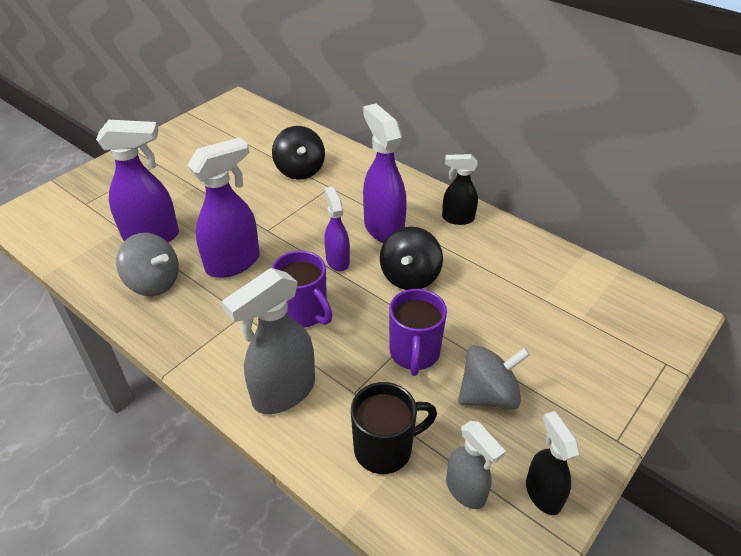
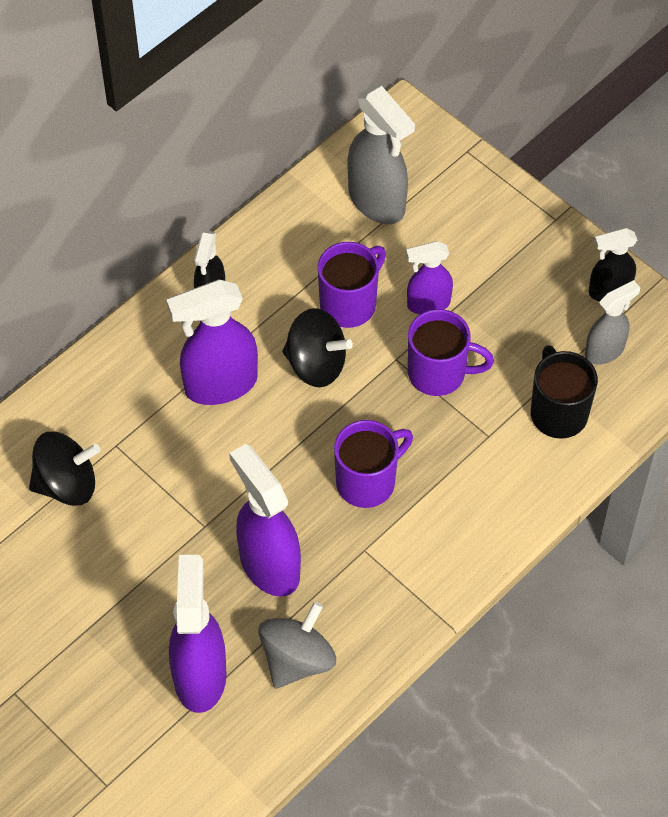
camera: 85 degrees left, 15 degrees up
grey spray bottle [221,268,315,414] -> grey spray bottle moved to [348,86,415,224]
purple spray bottle [324,186,350,271] -> purple spray bottle moved to [406,241,453,314]
grey spinning top [458,345,530,410] -> none
none -> purple mug [318,242,386,328]

